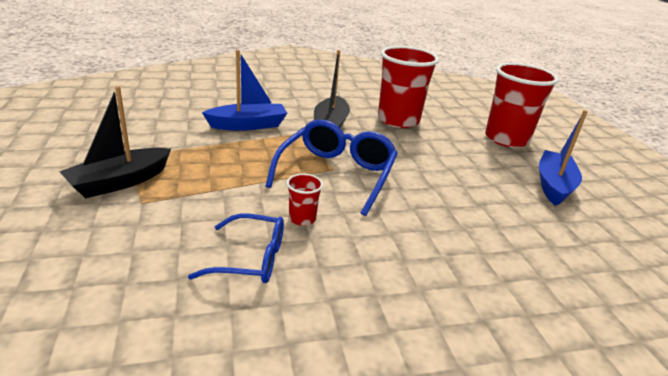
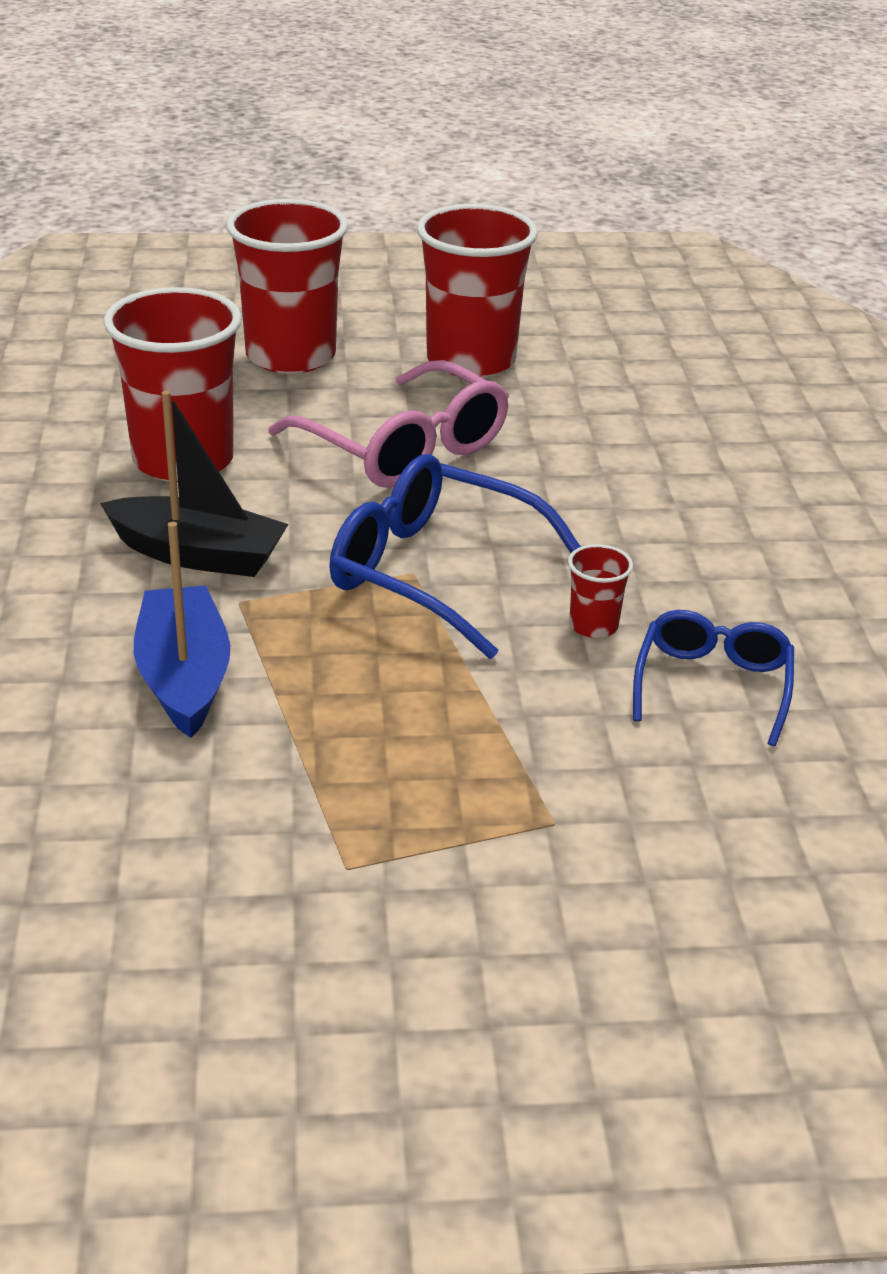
camera: 80 degrees left, 5 degrees up
black boat [59,86,171,199] -> none
blue boat [539,110,588,206] -> red cup [417,204,538,378]
none -> pink glasses [268,360,509,488]

